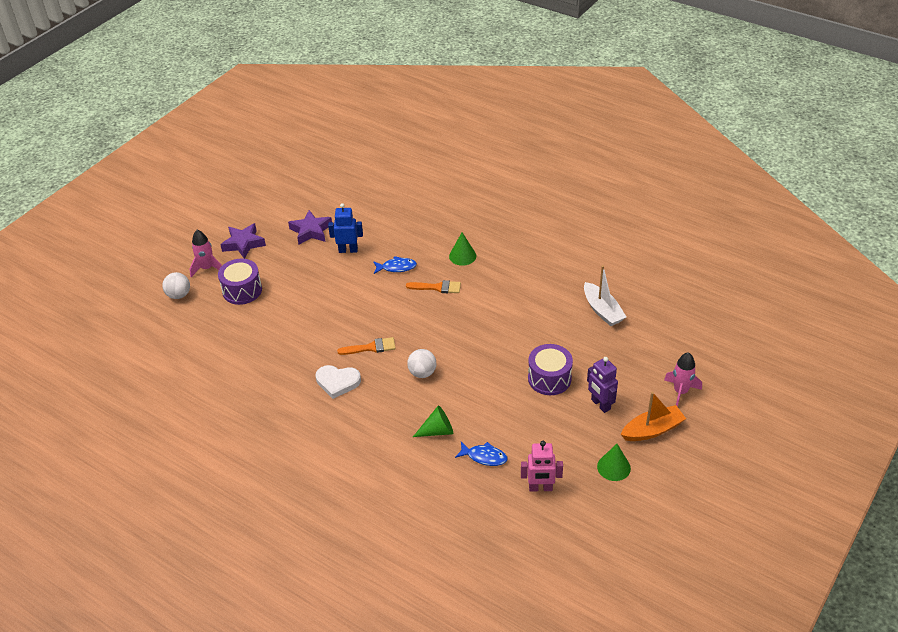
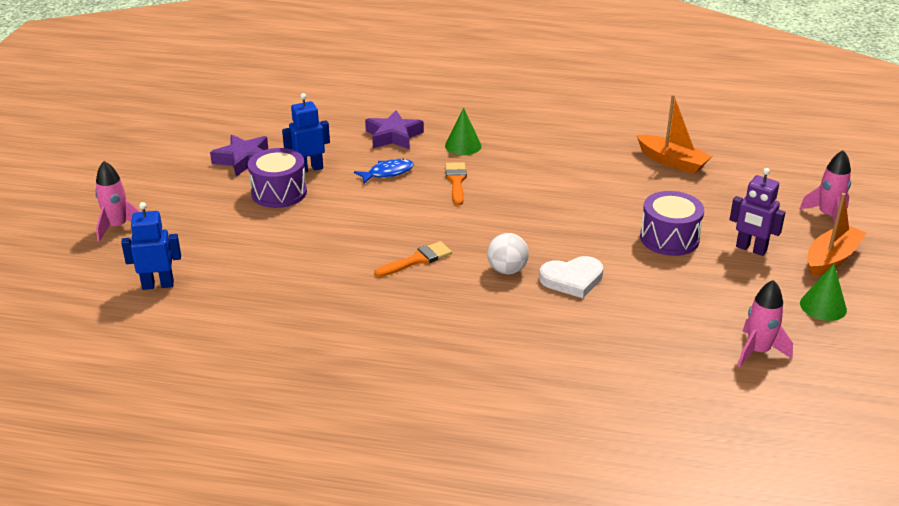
camera: 25 degrees left, 10 degrees down
white ball [162,272,190,299] -> none
purple drum [218,259,262,305] -> purple drum moved to [248,148,307,208]
purple star [220,223,266,259] -> purple star moved to [365,110,424,150]
white heart [315,365,361,399] -> white heart moved to [539,256,604,298]
orange brush [406,280,461,293] -> orange brush turned 75 degrees counterclockwise [445,162,467,205]
green cone [413,405,453,437] -> none
blue fish [455,442,508,466] -> none
pink robot [521,441,563,491] -> pink rocket [738,280,793,367]
white boat [584,265,626,326] -> orange boat [637,94,712,174]
none -> blue robot [121,202,181,290]

